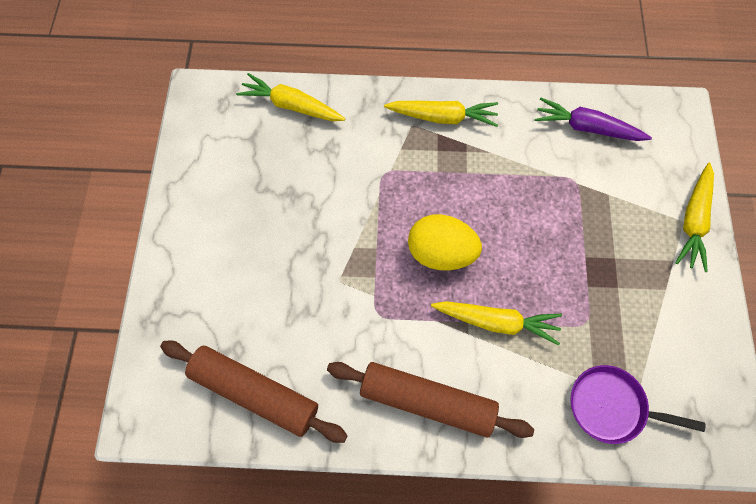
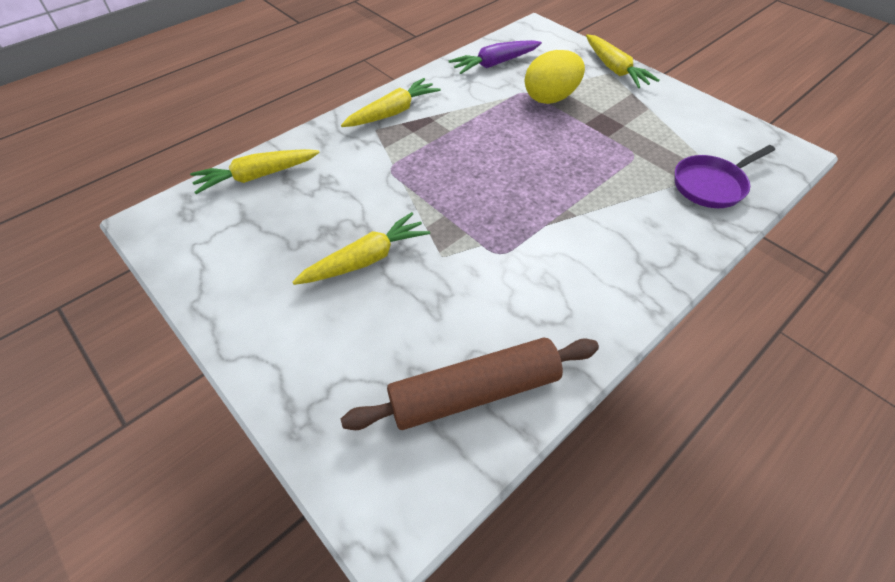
camera: 45 degrees left, 15 degrees down
brown rolling pin [327,362,534,438] -> none
yellow egg [408,214,482,270] -> yellow egg moved to [525,50,585,104]
yellow carrot [431,301,562,345] -> yellow carrot moved to [292,212,430,285]

